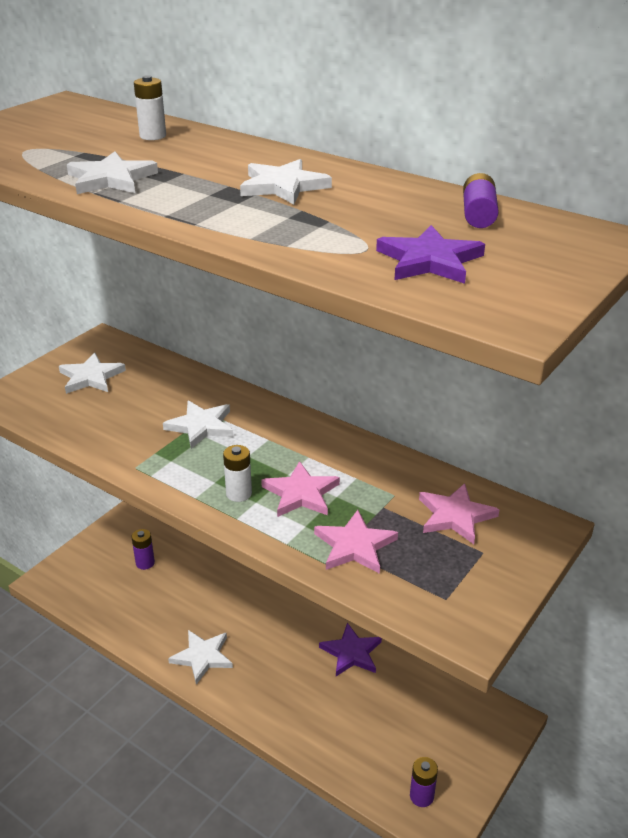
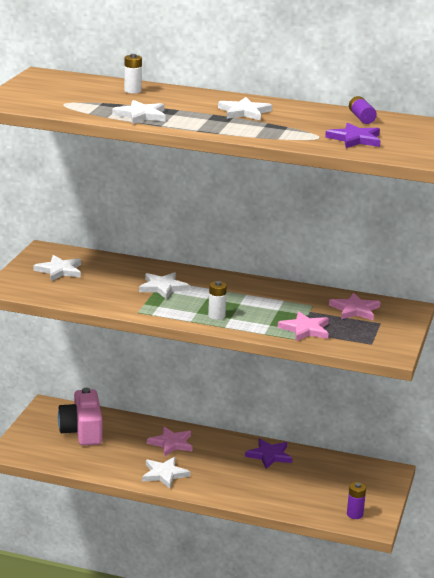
camera: 20 degrees left, 10 degrees down
purple battery [131,529,155,570] -> pink camera [58,388,102,446]
pink star [261,461,340,517] -> pink star moved to [147,427,192,456]

